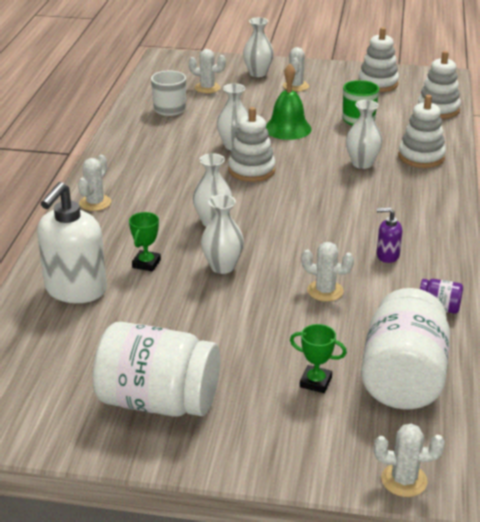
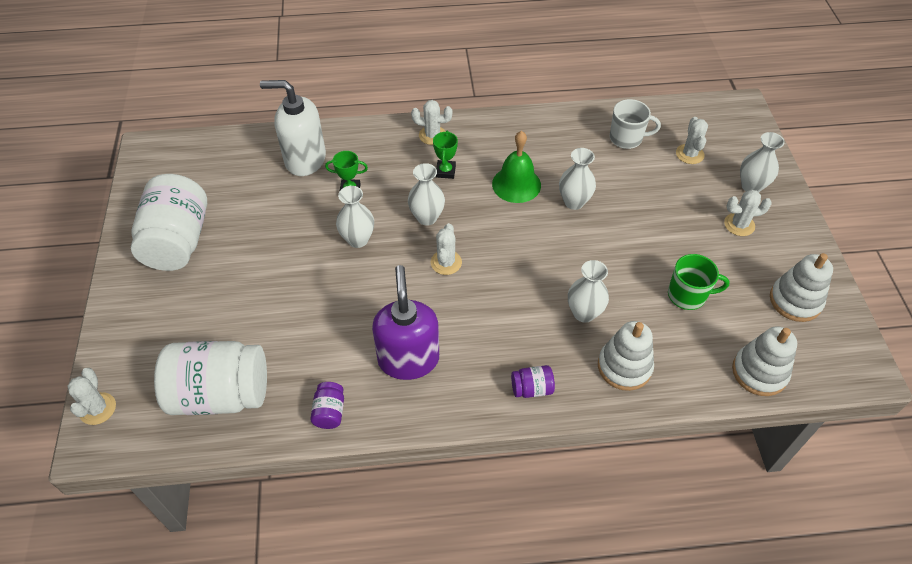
camera: 75 degrees right, 20 degrees up
white stacking toy [228,107,276,182] -> none
green bell [266,64,312,140] -> green bell moved to [492,131,541,203]
green trophy [290,324,347,393] -> green trophy moved to [433,131,458,179]
white cactus [301,242,354,302] -> white cactus moved to [431,223,462,275]
purple soap dispenser [377,207,402,263] -> purple soap dispenser [372,265,439,380], size x2.14
none -> purple jar [511,365,555,398]

